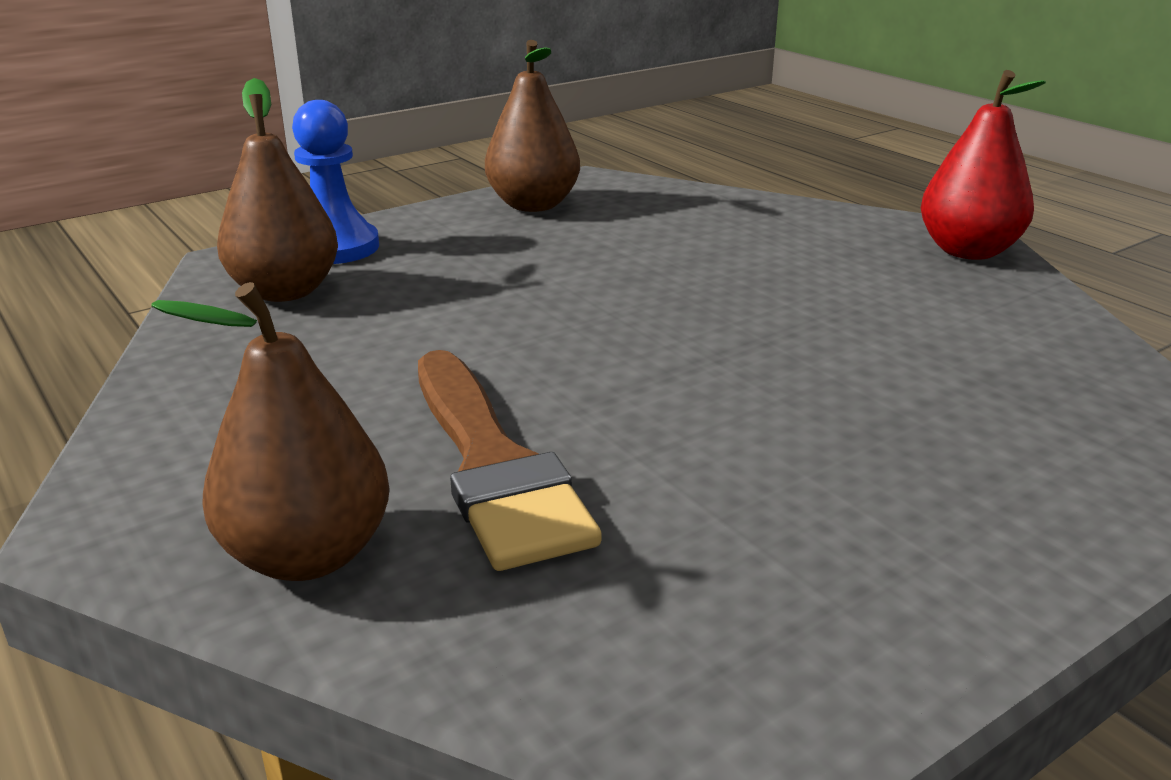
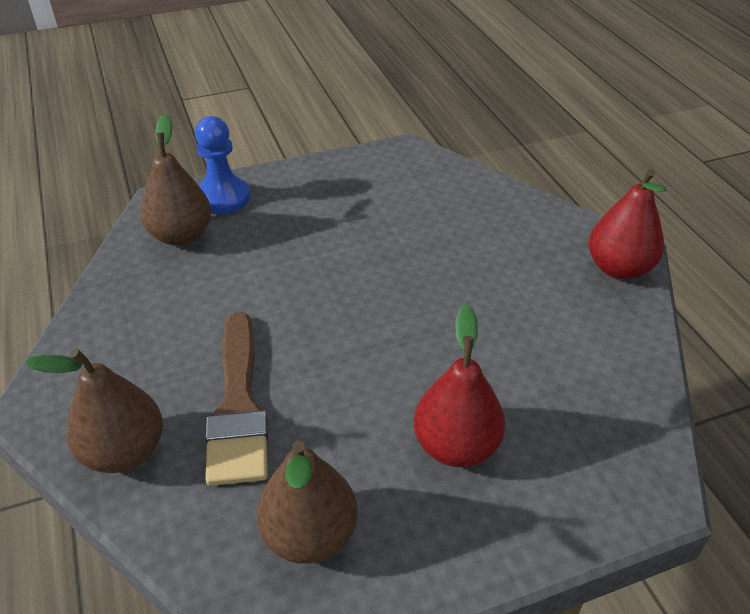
camera: 15 degrees right, 15 degrees up
brown pear [485,40,580,212] -> brown pear moved to [256,440,358,564]
none -> red pear [414,304,505,467]

